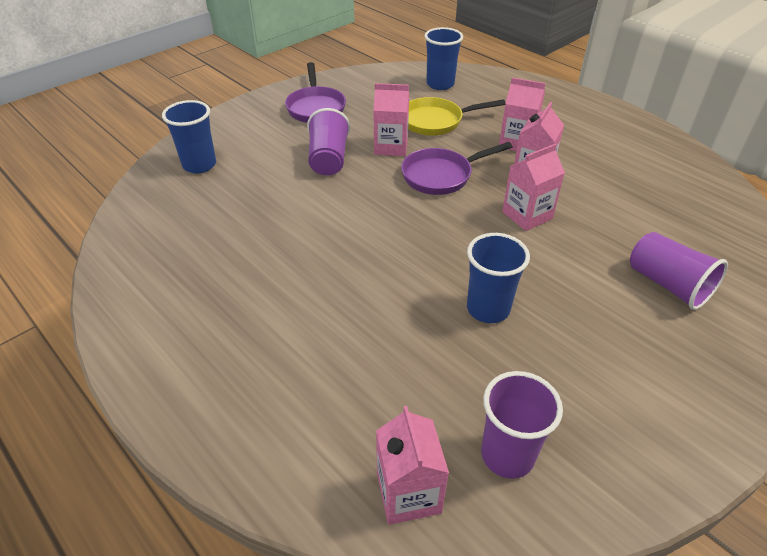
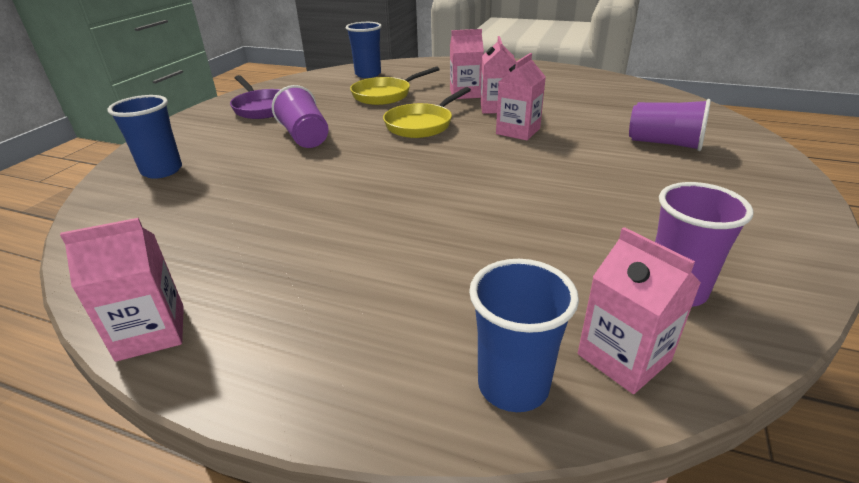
camera: 25 degrees left, 10 degrees down
pink carton [373,83,409,156] -> pink carton moved to [60,218,184,362]
purple pan [401,142,513,195] -> yellow pan [383,87,471,138]
blue cup [467,233,530,323] -> blue cup moved to [469,259,579,412]

